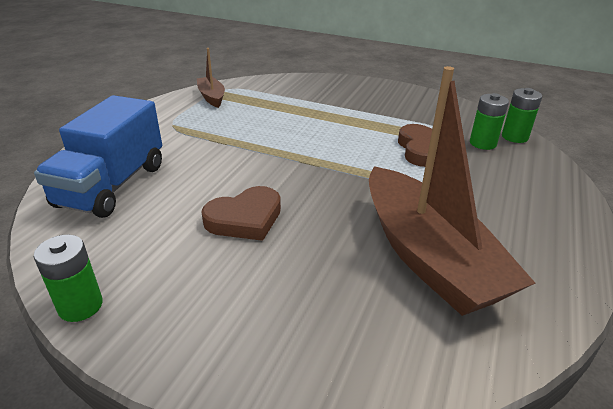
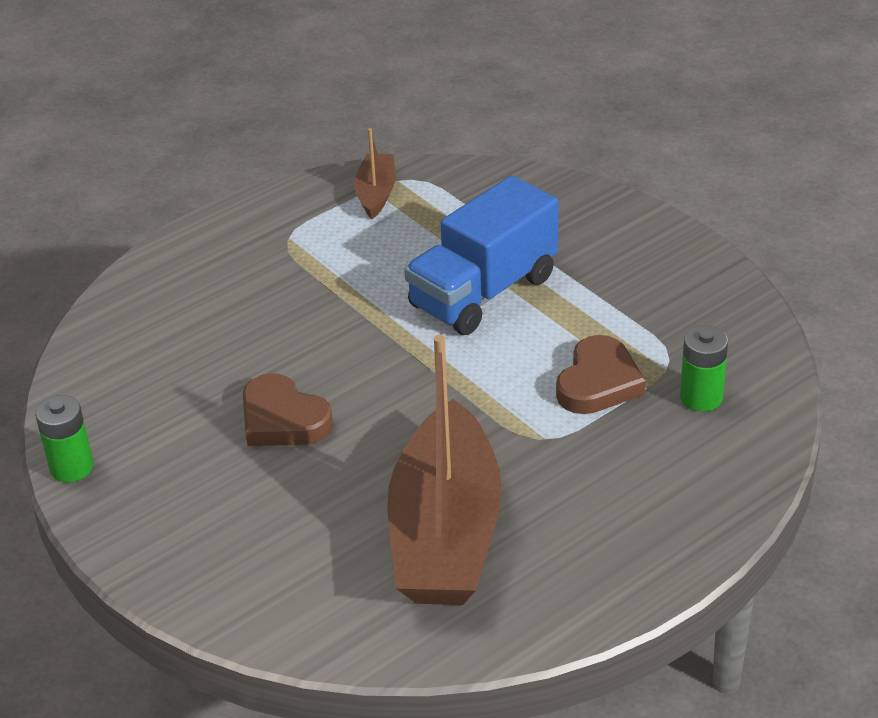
camera: 30 degrees right, 5 degrees up
blue truck [34,95,162,218] -> blue truck moved to [404,175,559,335]
brown heart [201,186,281,241] -> brown heart turned 45 degrees clockwise [243,373,333,446]
green battery [502,88,542,143] -> none

